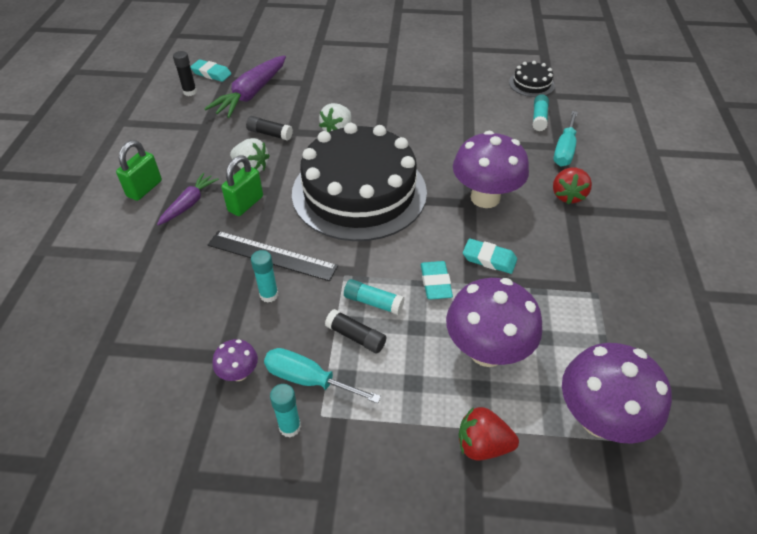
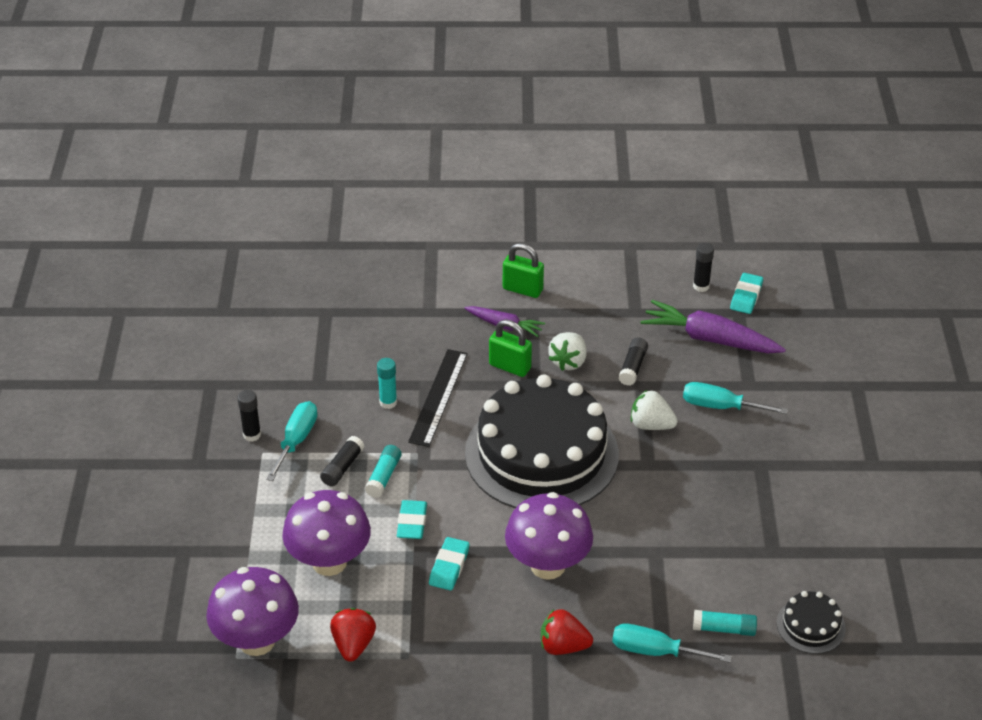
camera: 85 degrees right, 5 degrees down
purple mushroom [212,339,258,381] -> none
turquoise glue stick [270,384,301,438] -> black glue stick [237,390,261,442]
turquoise eraser [421,261,453,299] -> turquoise eraser turned 75 degrees counterclockwise [397,500,427,539]
red strawberry [459,407,519,460] -> red strawberry moved to [330,608,376,662]
none -> turquoise screwdriver [683,382,788,414]

